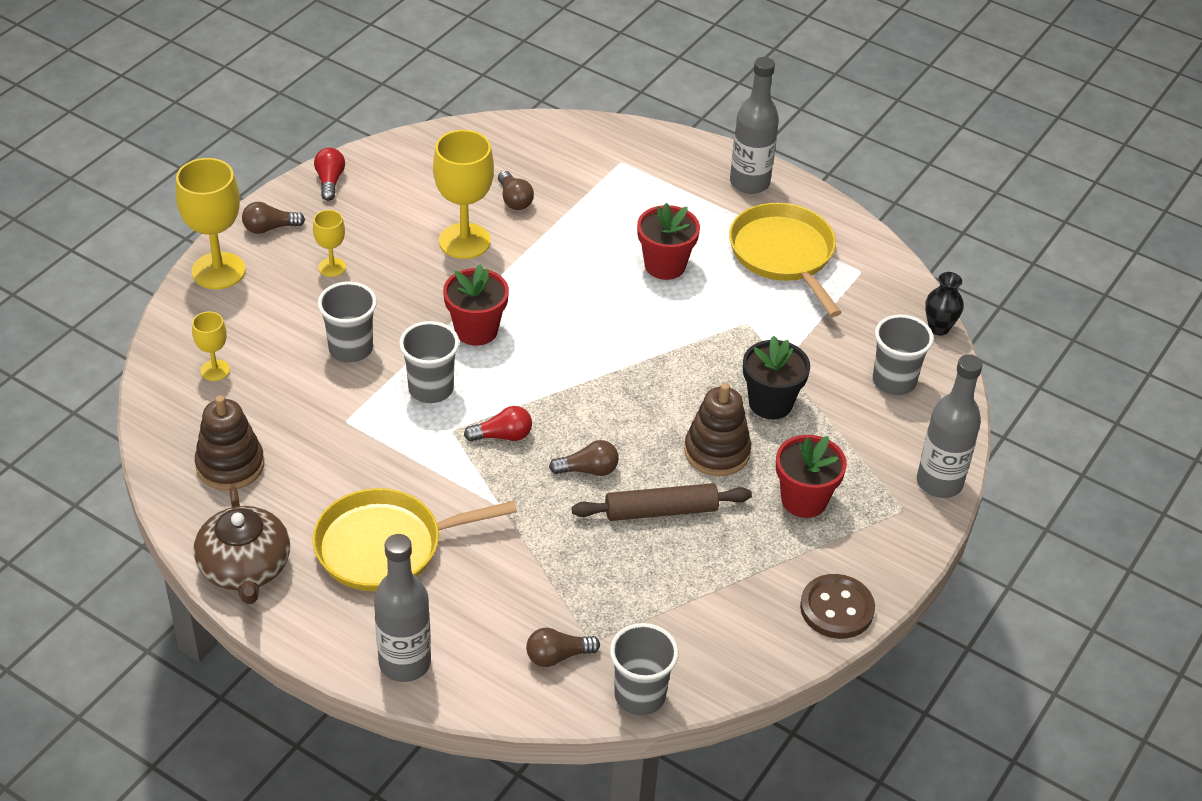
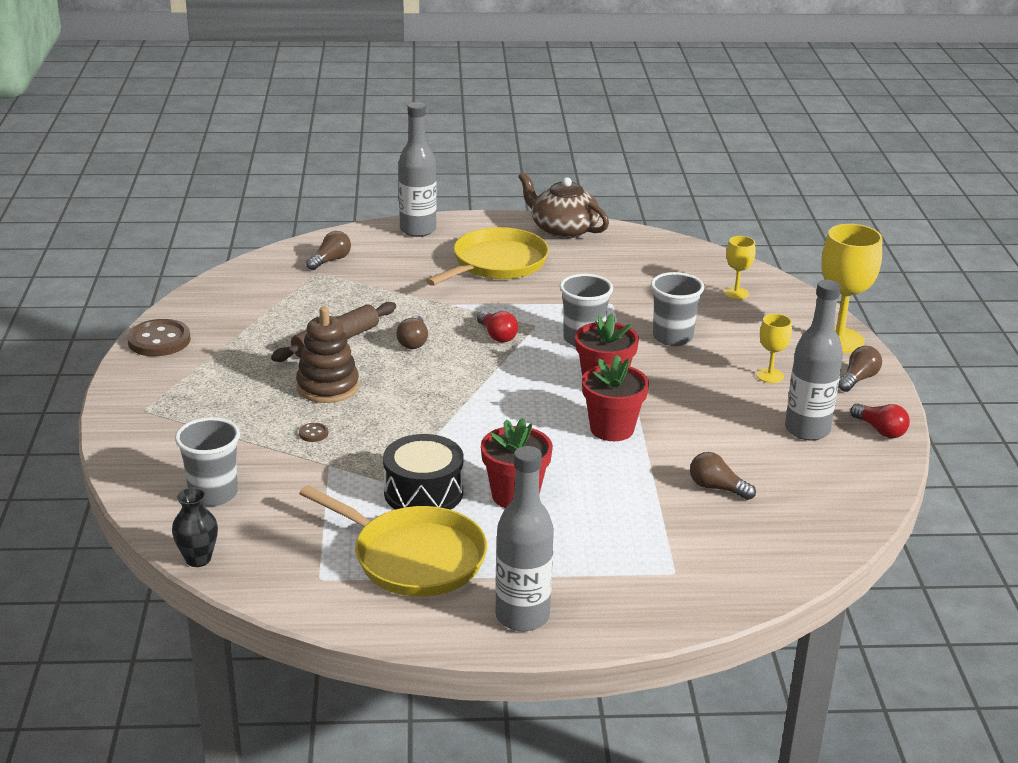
camera: 145 degrees right, 15 degrees down
brown stacking toy [195,395,264,490] -> none
yellow goblet [433,130,494,259] -> none
red light bulb [464,406,532,441] -> red light bulb turned 75 degrees counterclockwise [477,311,518,343]
brown light bulb [549,440,619,476] -> brown light bulb turned 45 degrees counterclockwise [396,315,428,349]
grey cup [610,623,679,715] -> none
black flower pot [743,336,810,419] -> brown button [299,423,328,442]
red flower pot [776,435,847,518] -> red flower pot moved to [582,355,649,441]
grey bottle [917,354,983,498] -> grey bottle moved to [785,280,843,441]
none -> black drum [383,434,463,510]

